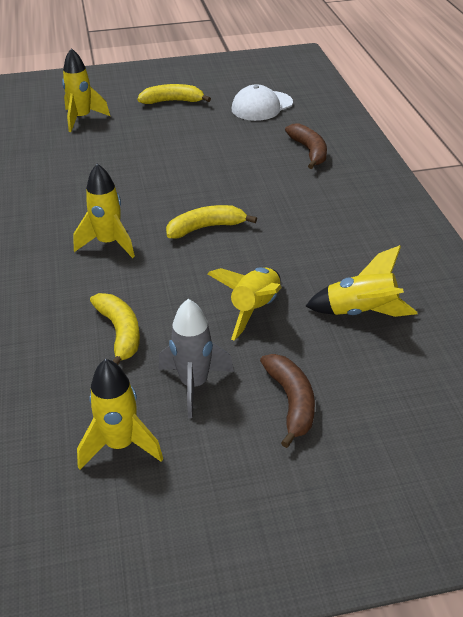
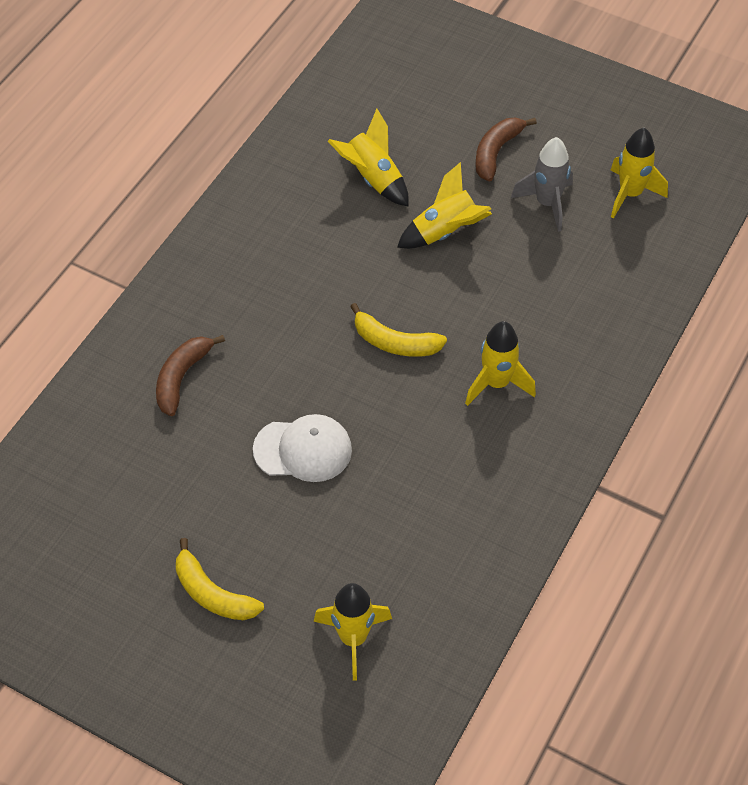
camera: 140 degrees left, 15 degrees up
yellow banana [90,293,140,365] -> none
white cap [232,84,293,121] -> white cap moved to [253,414,352,482]

